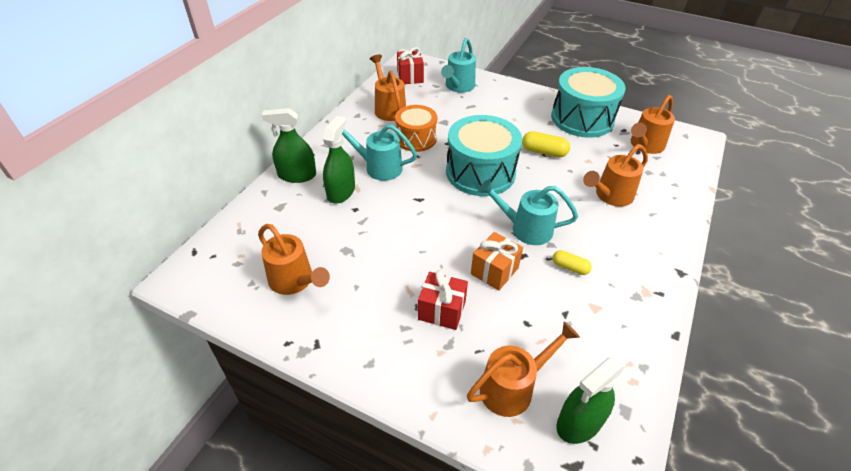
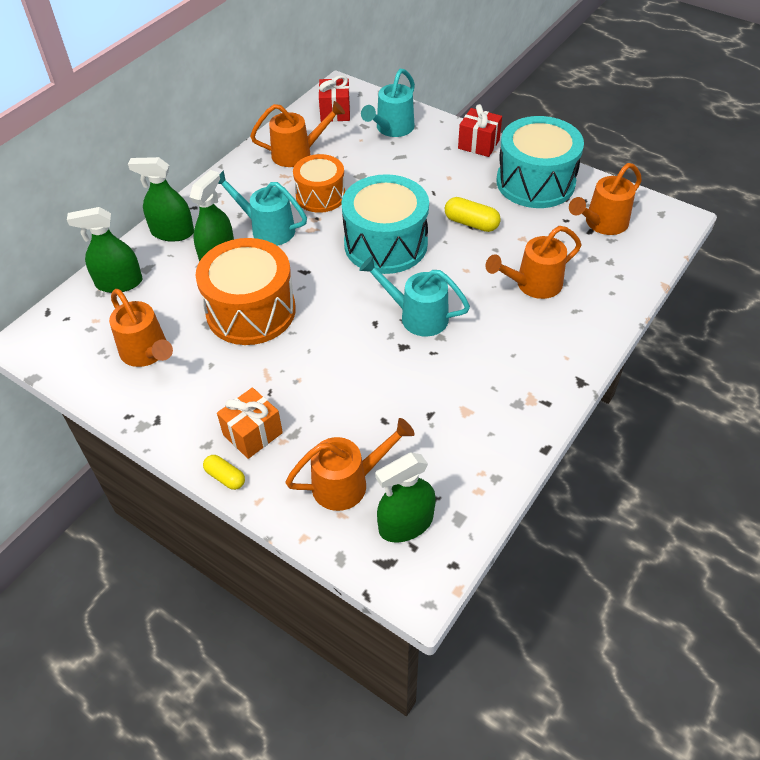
camera: 10 degrees right, 5 degrees up
orange watering can [370,55,406,121] -> orange watering can turned 90 degrees clockwise [250,101,345,167]
red gift [418,270,468,330] -> red gift moved to [458,104,502,157]
orange gift [471,232,523,291] -> orange gift moved to [217,387,283,459]
yellow capsule [553,250,592,275] -> yellow capsule moved to [203,455,245,490]
none -> green spray bottle [67,207,143,293]
none -> orange drum [195,238,296,345]

